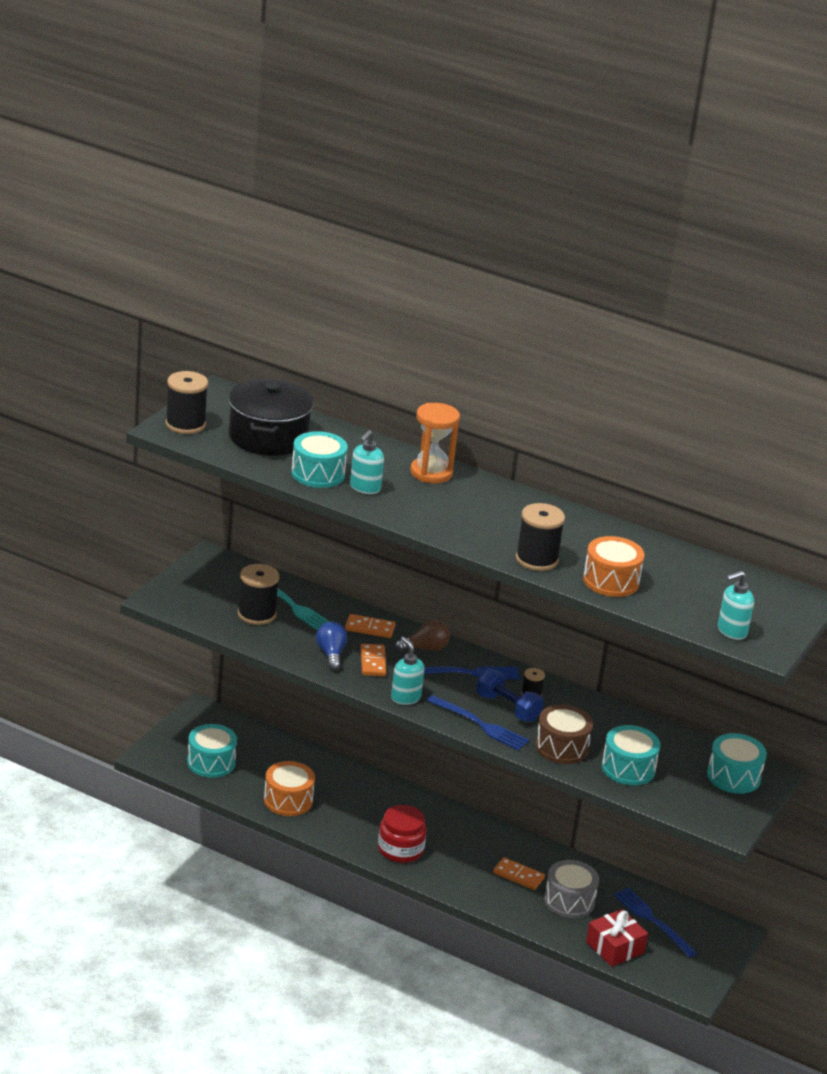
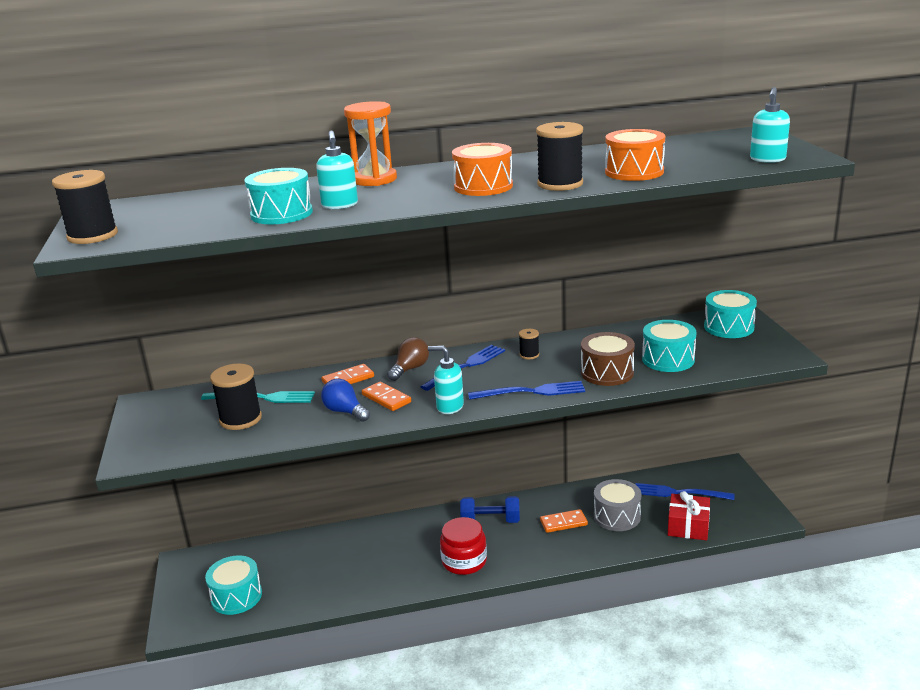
camera: 35 degrees left, 5 degrees down
black pot [228,379,314,455] -> none
orange drum [264,761,315,816] -> orange drum moved to [452,143,513,196]
blue dumbbell [476,669,544,722] -> blue dumbbell moved to [460,496,520,523]

